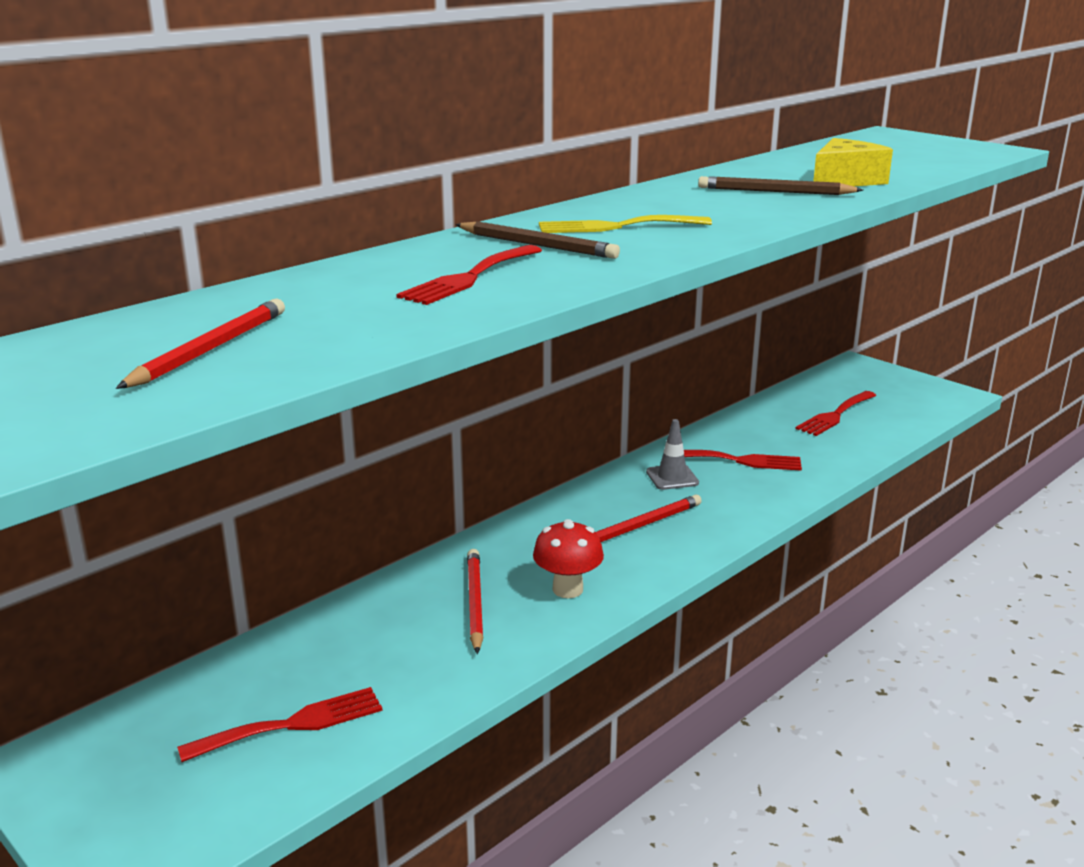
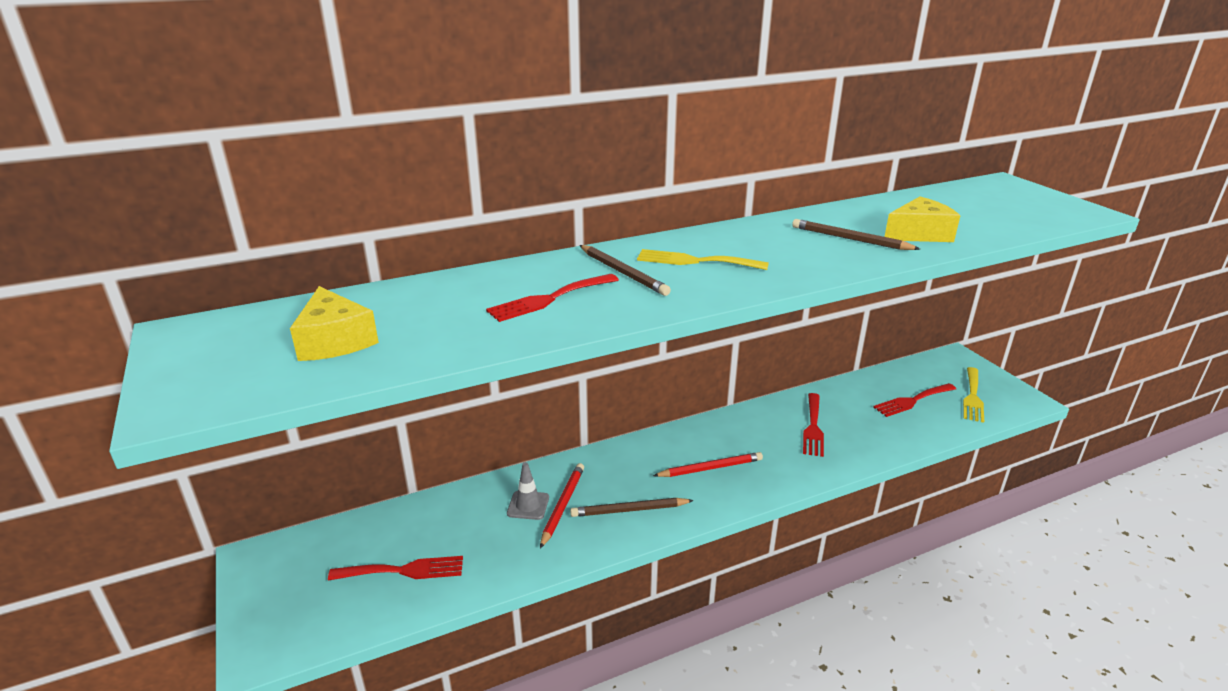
camera: 20 degrees right, 5 degrees up
red pencil [116,298,285,389] -> yellow cheese [290,286,379,361]
red mushroom [533,519,604,598] -> brown pencil [570,498,694,517]
grey traffic cone [646,419,699,490] -> grey traffic cone moved to [507,462,549,520]
red fork [684,450,802,471] -> red fork turned 75 degrees clockwise [803,393,824,457]
none -> yellow fork [963,367,984,423]

